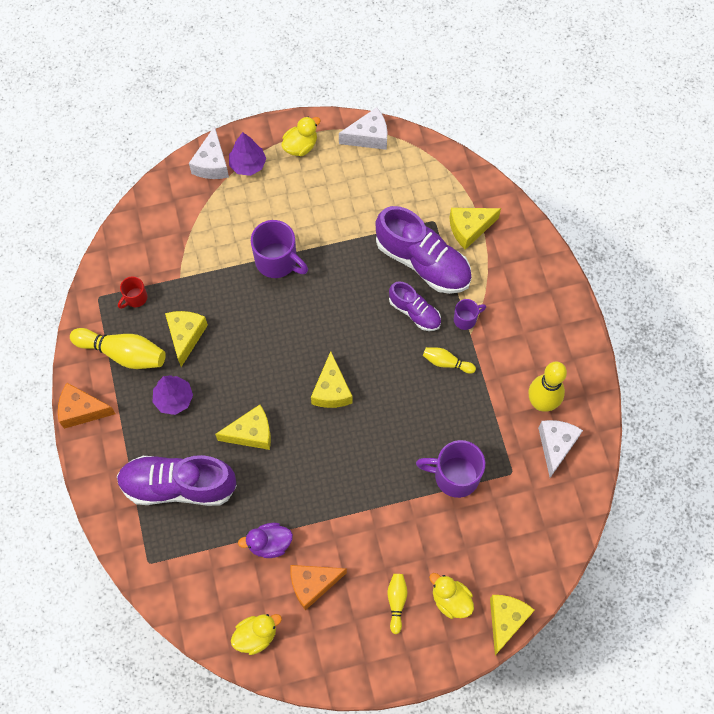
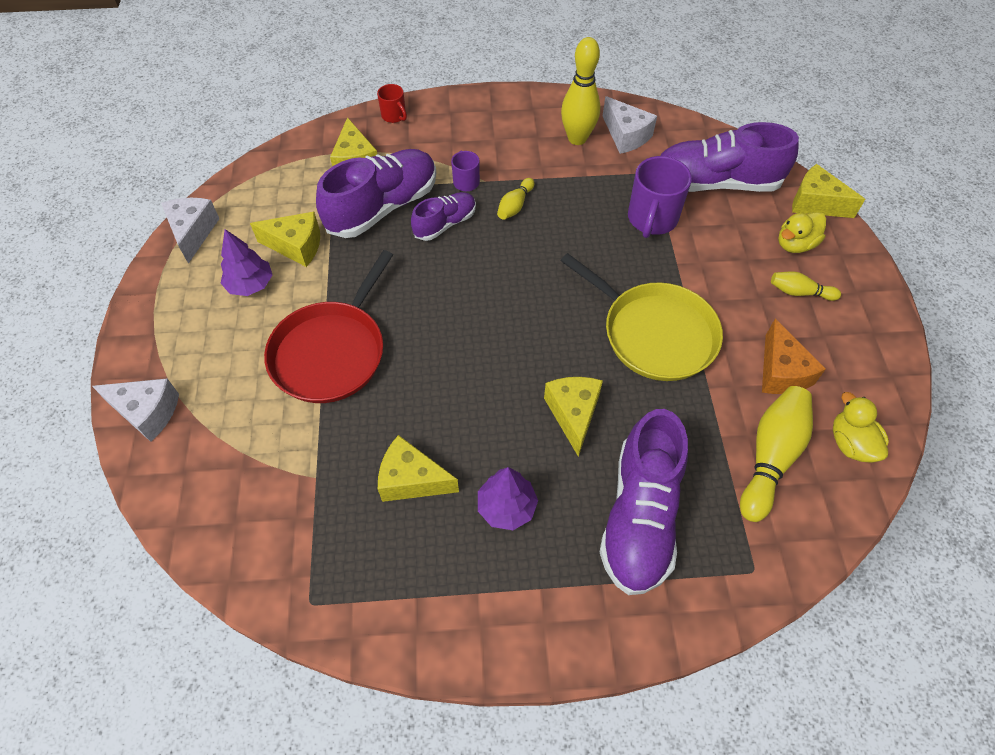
camera: 80 degrees left, 10 degrees down
orange cheese [58,383,116,429] -> none
yellow bowling pin [70,328,166,369] -> yellow bowling pin moved to [740,386,813,522]
red mug [118,276,147,309] -> red mug moved to [377,84,407,123]
purple tree [229,132,266,176] -> purple tree moved to [221,229,272,296]
purple duck [238,523,293,558] -> none
purple mug [251,220,308,278] -> red pan [264,250,393,403]
yellow duck [281,116,321,156] -> none
yellow cheese [311,351,352,408] -> yellow cheese moved to [250,212,320,267]
white cheese [538,420,583,478] -> white cheese turned 150 degrees counterclockwise [603,96,657,154]
none -> yellow pan [561,253,723,381]
none -> purple shoe [660,122,799,192]

